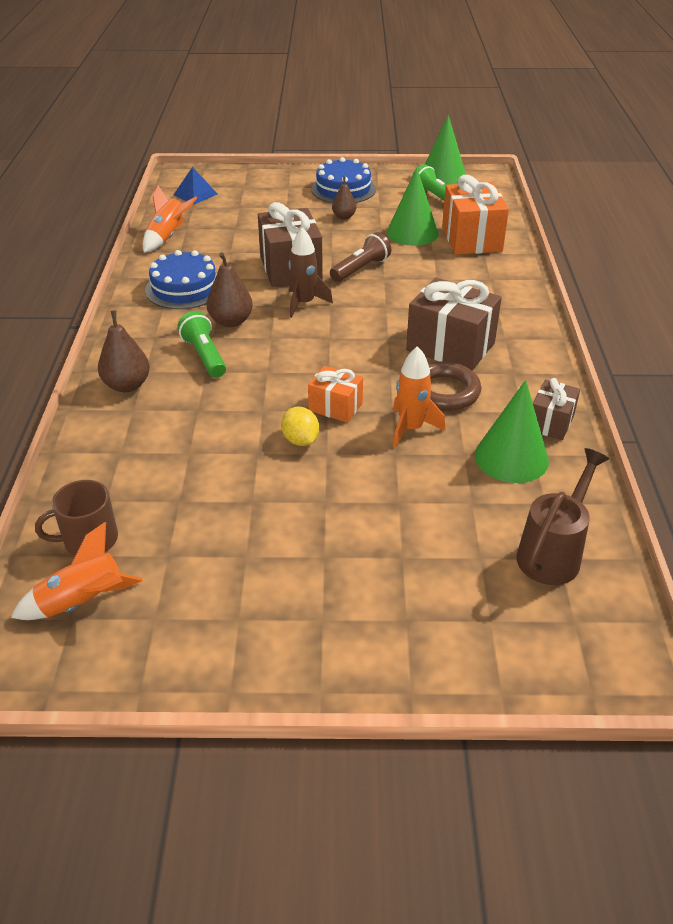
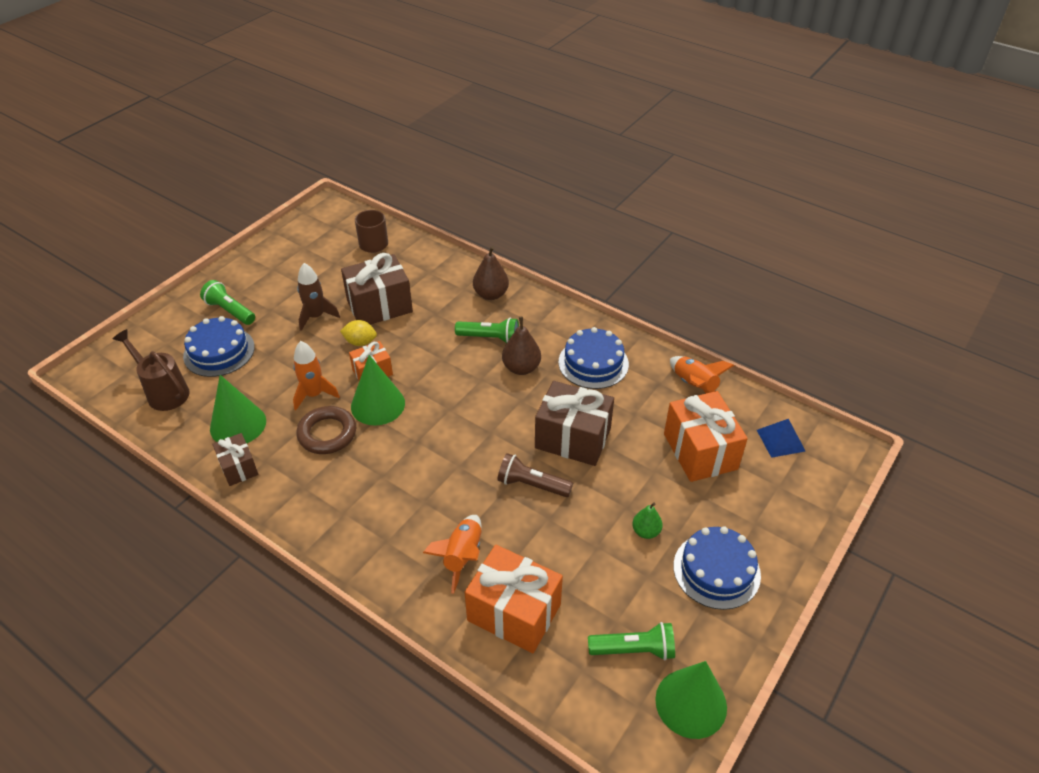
camera: 125 degrees right, 5 degrees up
orange rocket [11,522,143,620] -> orange rocket moved to [423,515,482,594]
brown rocket [289,228,333,318] -> brown rocket moved to [297,263,340,331]
brown flashlight [330,232,391,282] -> brown flashlight turned 120 degrees clockwise [497,453,573,497]
brown pear [332,176,356,220] -> green pear [632,502,663,539]
green cone [387,167,439,246] -> green cone moved to [351,355,405,426]
brown gift [406,278,502,370] -> brown gift moved to [341,253,413,325]
brown watering can [516,448,609,585] -> brown watering can turned 150 degrees clockwise [113,329,190,411]
none -> blue cake [183,316,255,377]
none -> green flashlight [200,280,255,325]
none -> orange gift [664,391,748,482]

